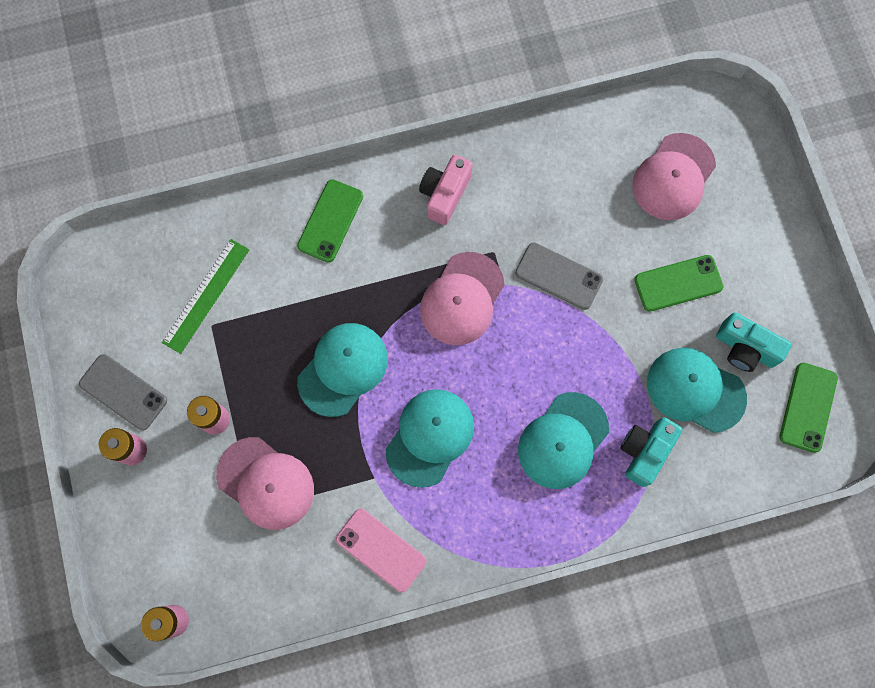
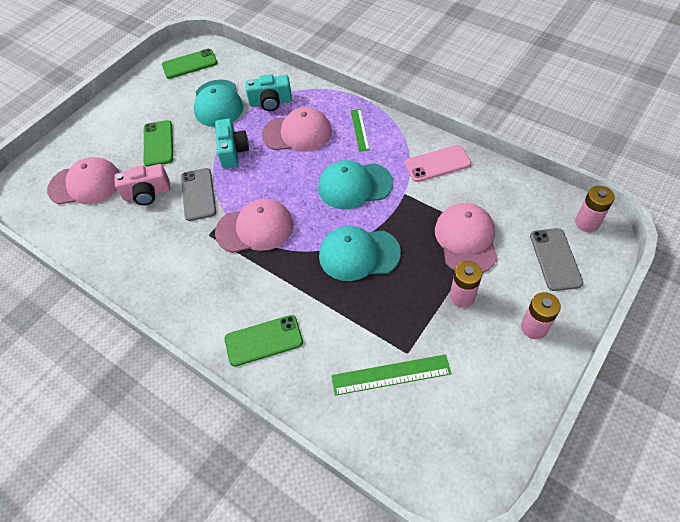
camera: 125 degrees left, 20 degrees down
grey phone [79,354,167,430] -> grey phone moved to [530,228,583,291]
pink phone [336,509,426,592] -> pink phone turned 75 degrees clockwise [404,145,472,182]
pink camera [419,155,473,225] -> pink camera moved to [114,164,170,205]
turquoise cap [518,392,609,489] -> pink cap [262,107,332,152]
green phone [634,255,723,312] -> green phone turned 45 degrees clockwise [144,120,173,167]
turquoise camera [716,312,792,372] -> turquoise camera moved to [215,118,249,169]
none -> green ruler [351,109,370,152]

